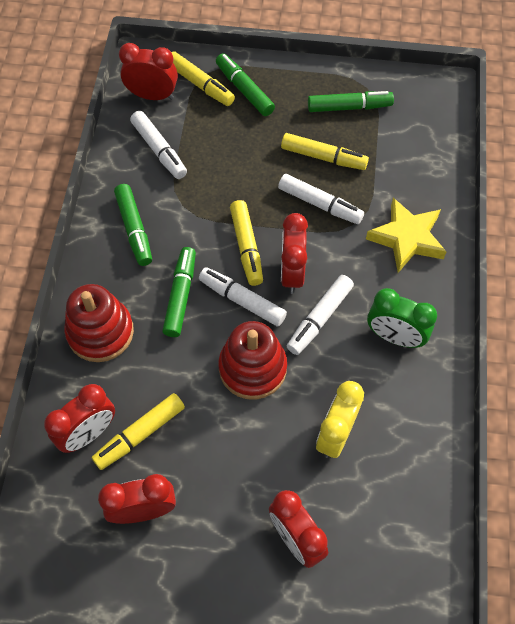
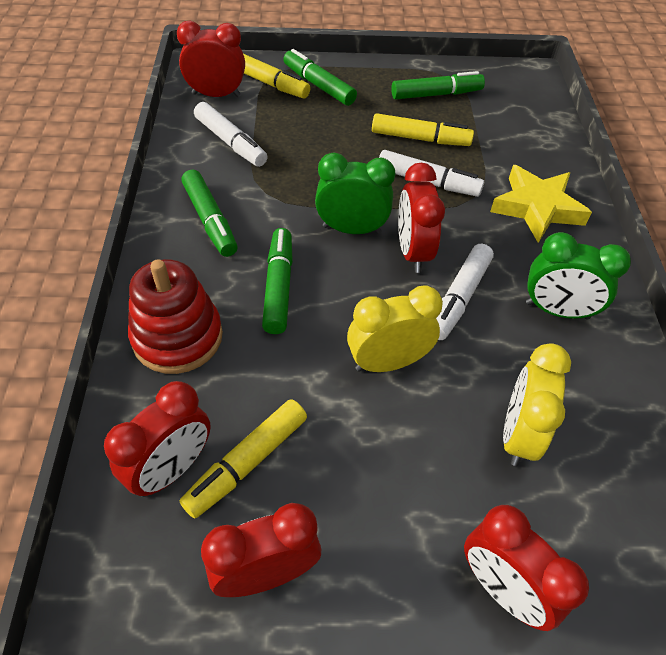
camera: 10 degrees left, 10 degrees down
white marker [199,267,287,326] -> none
red stacking toy [218,321,287,400] -> yellow clock [347,285,443,372]
yellow marker [230,200,263,286] -> green clock [315,153,395,234]

